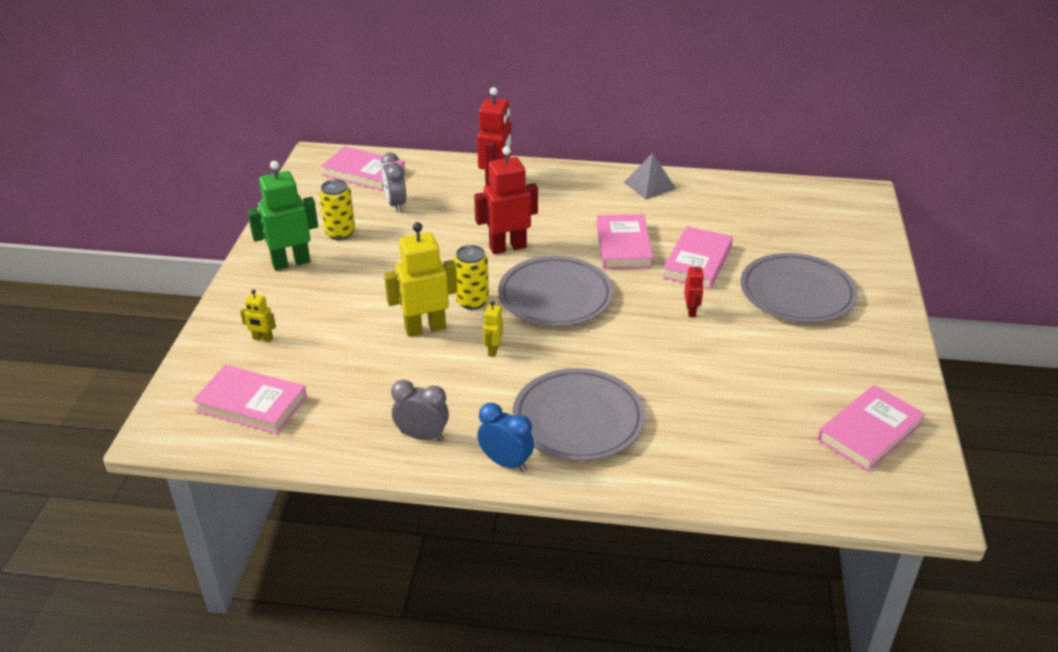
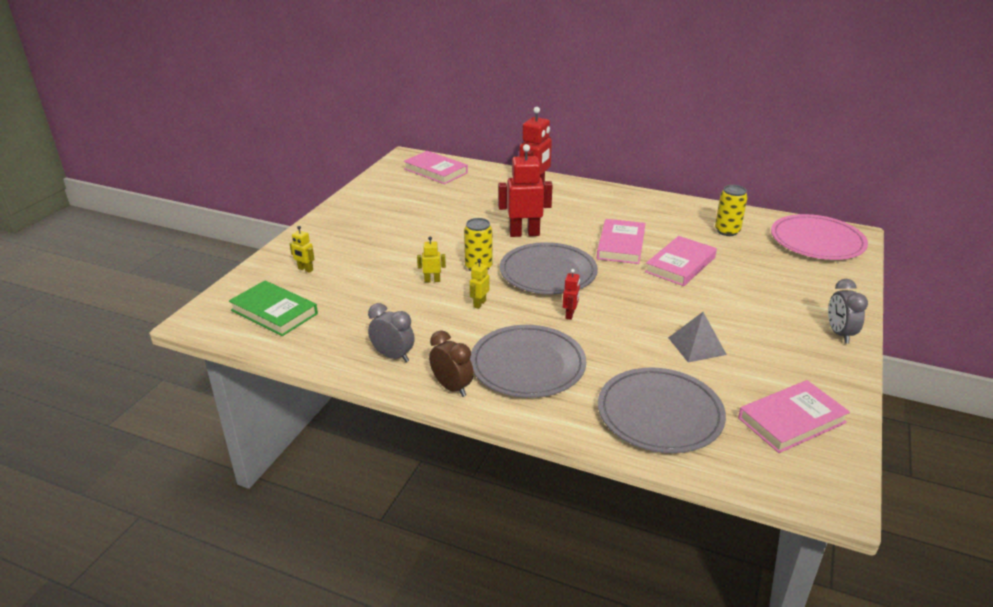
camera: 15 degrees right, 5 degrees down
pink book [193,365,307,434] -> green book [229,281,318,336]
green robot [247,161,318,270] -> none
yellow can [319,179,355,240] -> yellow can moved to [715,185,748,236]
grey clock [381,152,406,213] -> grey clock moved to [828,279,868,343]
yellow robot [384,222,457,337] -> yellow robot [417,236,446,282], size x0.48
blue clock [477,403,534,472] -> brown clock [429,330,474,397]
grey pyramid [623,153,676,199] -> grey pyramid moved to [668,312,727,362]
red robot [684,263,704,317] -> red robot moved to [563,269,580,320]
grey plate [741,253,858,323] -> grey plate moved to [598,367,726,453]
none -> pink plate [771,214,868,260]

